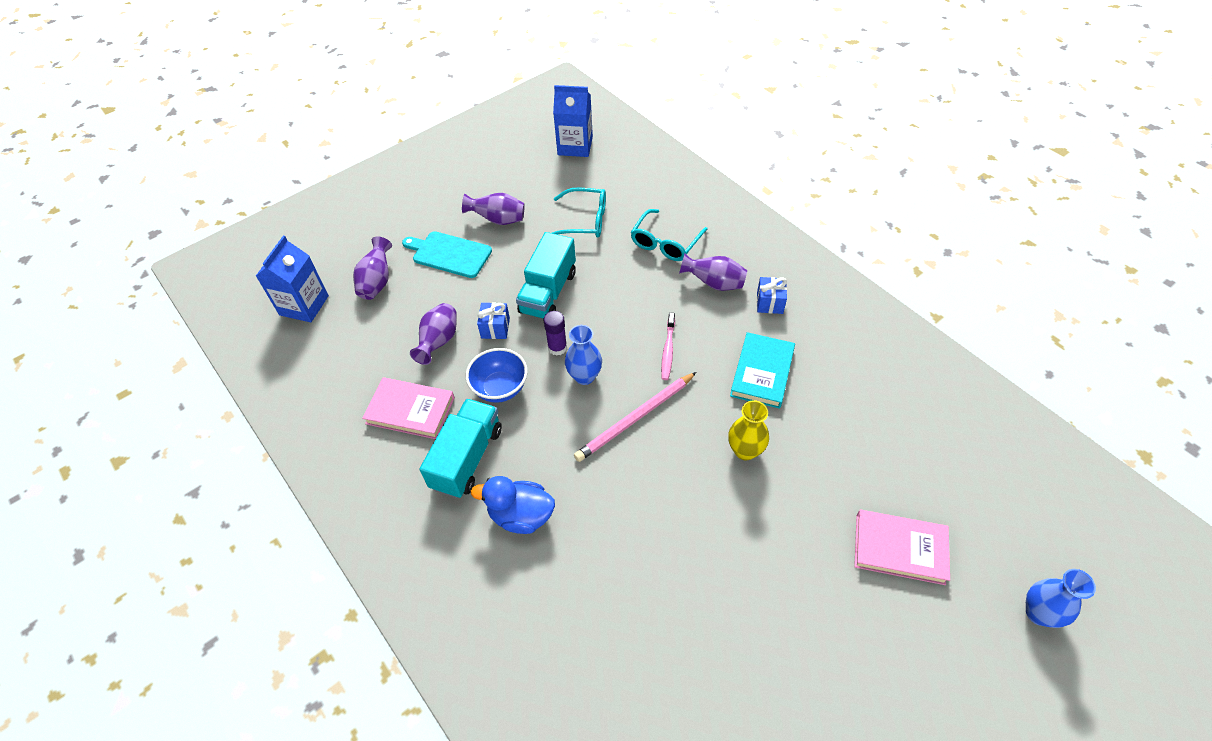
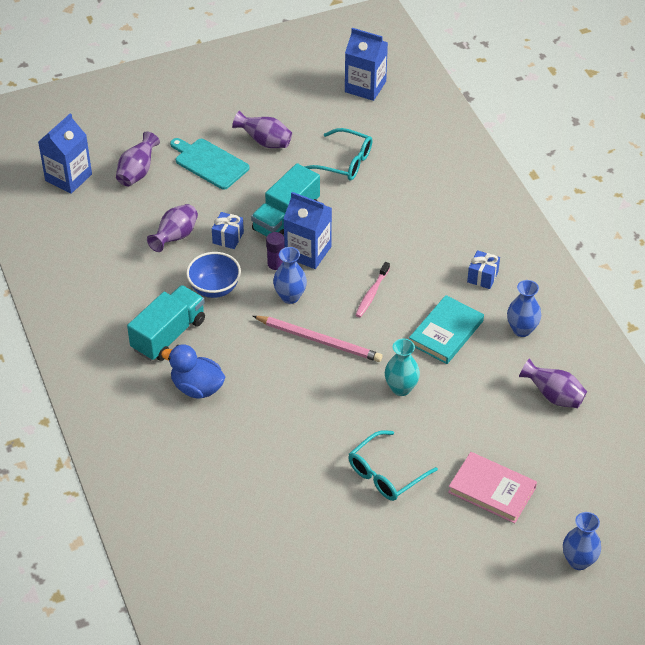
camera: 15 degrees right, 5 degrees down
pink book [362,377,455,439] -> none
pink pencil [574,372,696,462] -> pink pencil turned 135 degrees counterclockwise [253,316,383,362]
turquoise glasses [631,209,708,261] -> turquoise glasses moved to [348,430,438,501]
purple vase [679,253,747,291] -> purple vase moved to [519,358,587,408]
yellow vase [728,400,769,460] -> turquoise vase [385,339,420,396]
none -> blue carton [283,192,332,269]
none -> blue vase [507,280,541,337]

